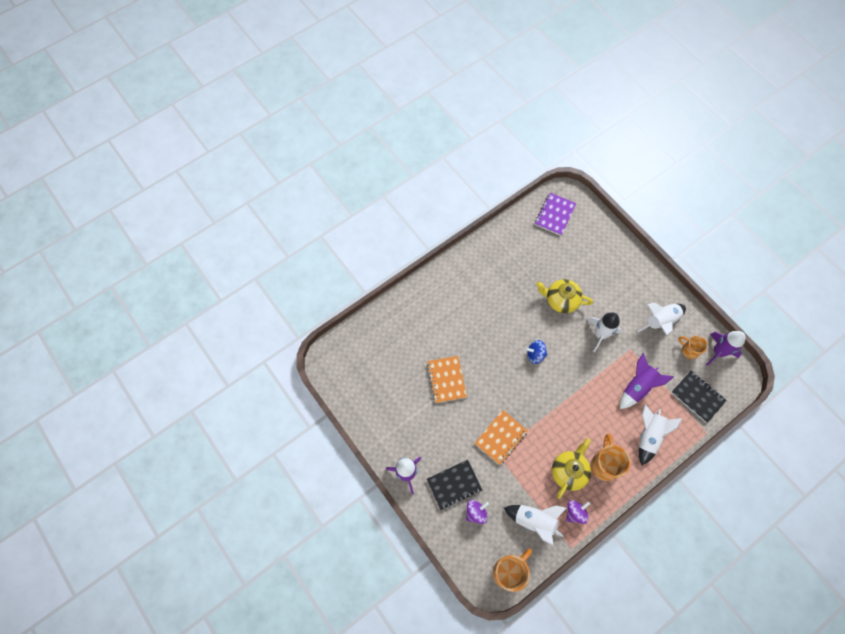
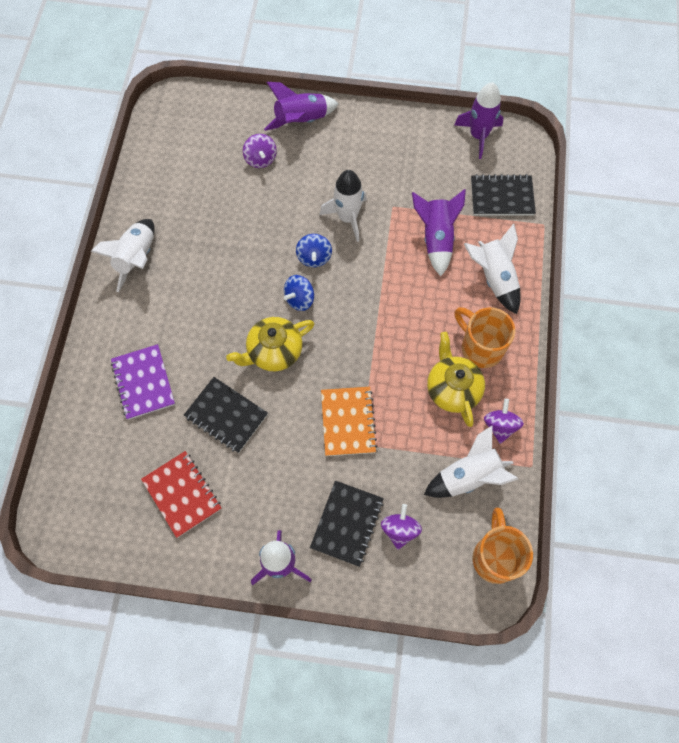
camera: 45 degrees left, 0 degrees up
orange notebook [427,356,467,403] -> black notebook [184,377,268,453]
purple notebook [535,193,576,236] -> purple notebook moved to [111,344,175,420]
yellow teapot [536,279,593,313] -> yellow teapot moved to [226,317,315,371]
white rocket [638,303,686,336] -> white rocket moved to [90,219,155,292]
orange mug [678,336,708,359] -> none
none -> red notebook [141,451,221,538]
none -> purple spinning top [243,134,277,168]
none -> purple rocket [264,82,339,131]
none -> blue spinning top [296,234,332,267]

